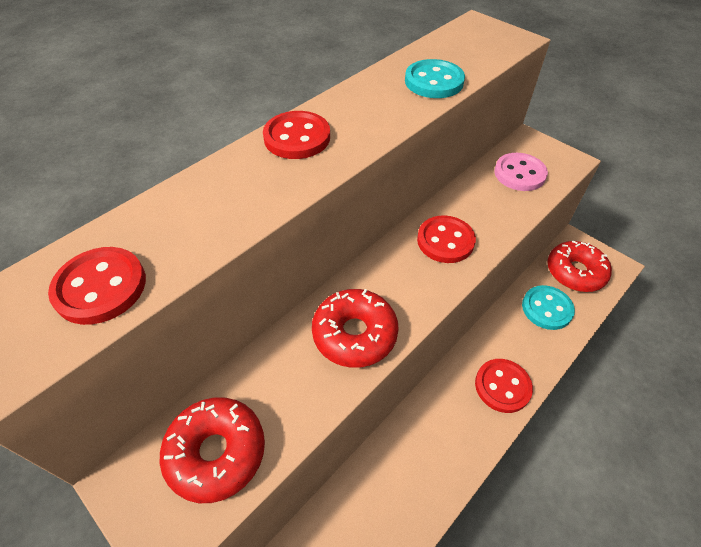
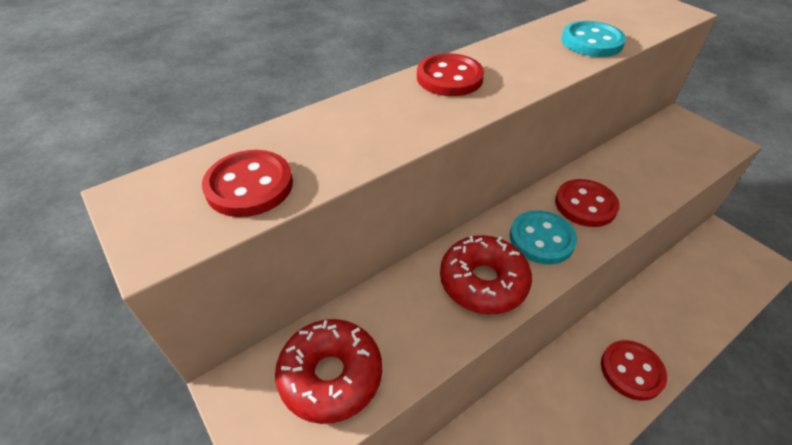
camera: 10 degrees right, 5 degrees down
pink button [494,153,548,191] -> none
turquoise button [522,285,575,330] -> turquoise button moved to [510,210,577,264]
red donut [547,241,612,292] -> none

